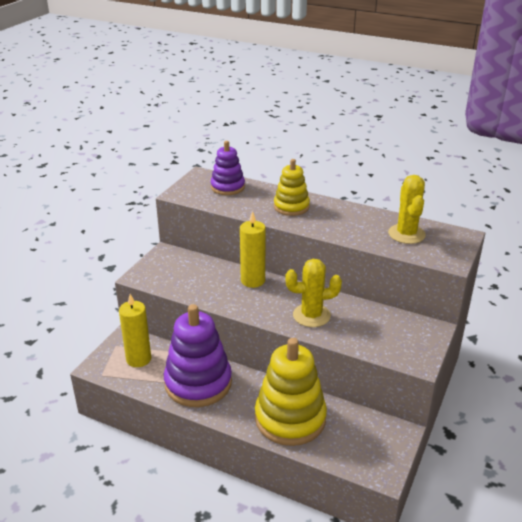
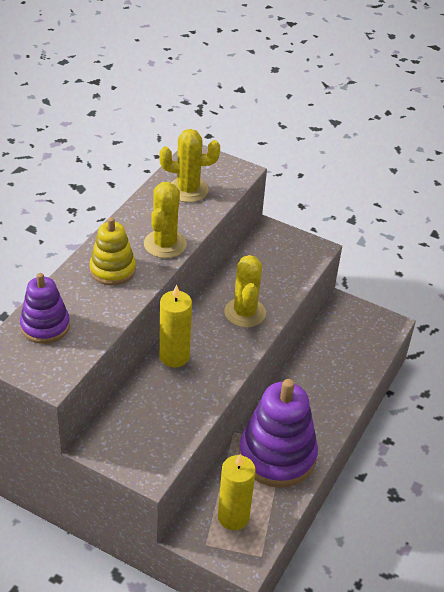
camera: 90 degrees left, 10 degrees up
yellow stacking toy [255,338,327,446] -> none
none -> yellow cactus [144,182,187,258]

